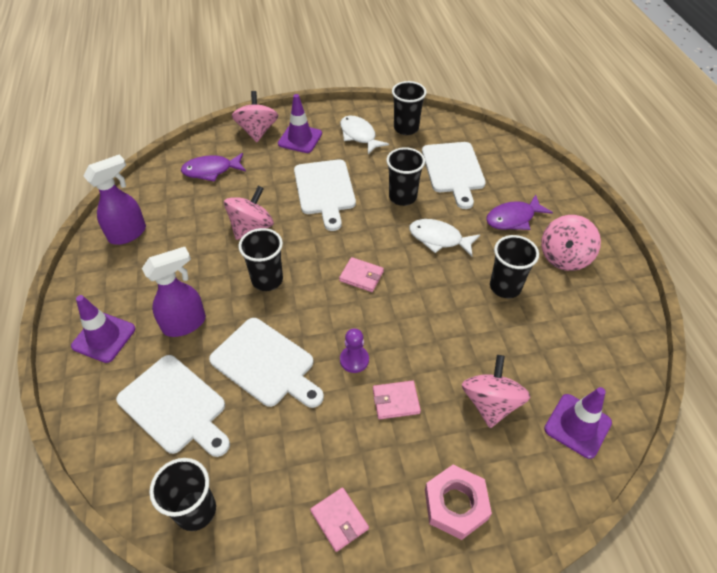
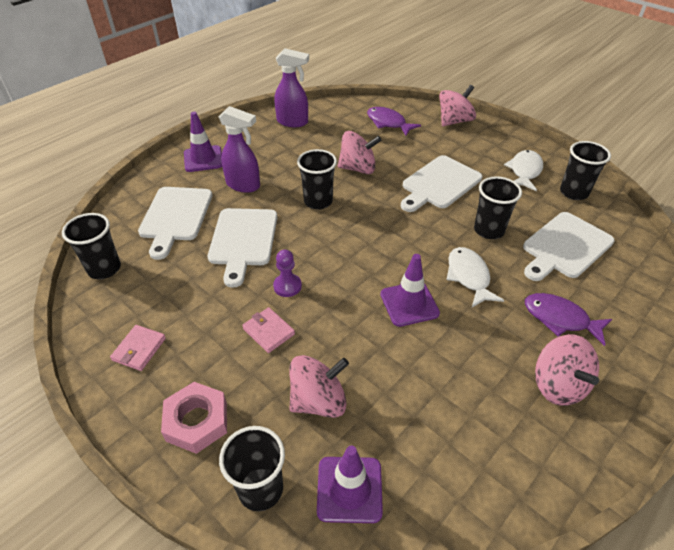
camera: 55 degrees right, 5 degrees down
purple traffic cone [278,94,322,153] -> purple traffic cone moved to [380,254,440,327]
pink wallet [339,257,384,292] -> none
black cup [490,235,539,298] -> black cup moved to [219,426,285,511]
pink spinning top [541,215,601,271] -> pink spinning top turned 105 degrees counterclockwise [535,334,599,406]

